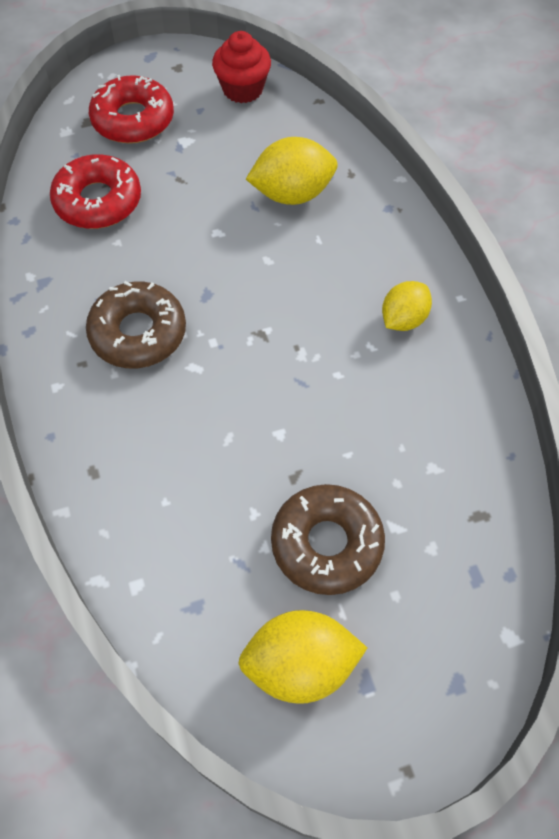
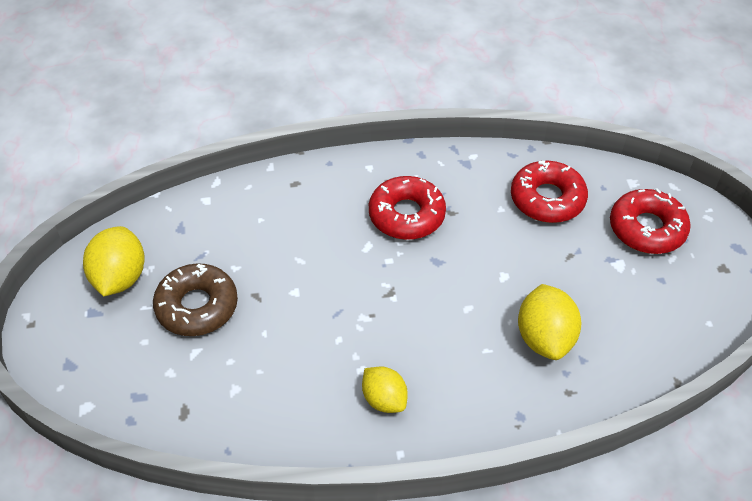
camera: 100 degrees right, 10 degrees down
brown donut [86,281,186,368] -> red donut [369,176,446,240]
red cupcake [212,31,271,103] -> none

